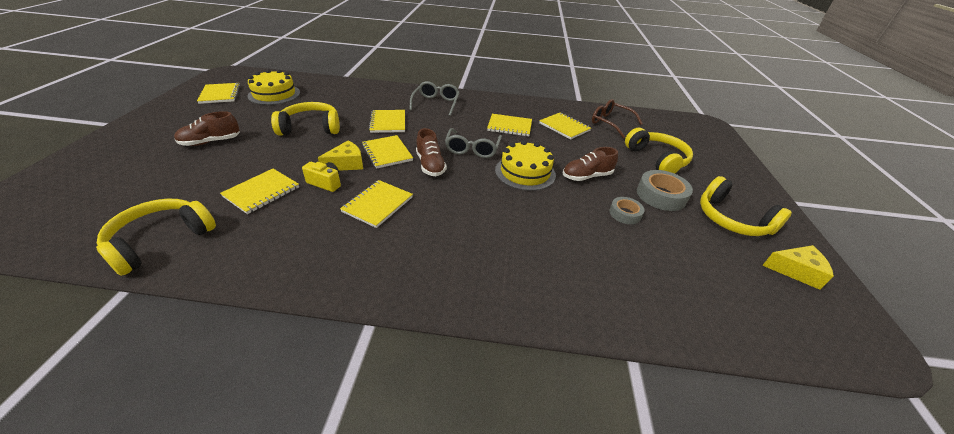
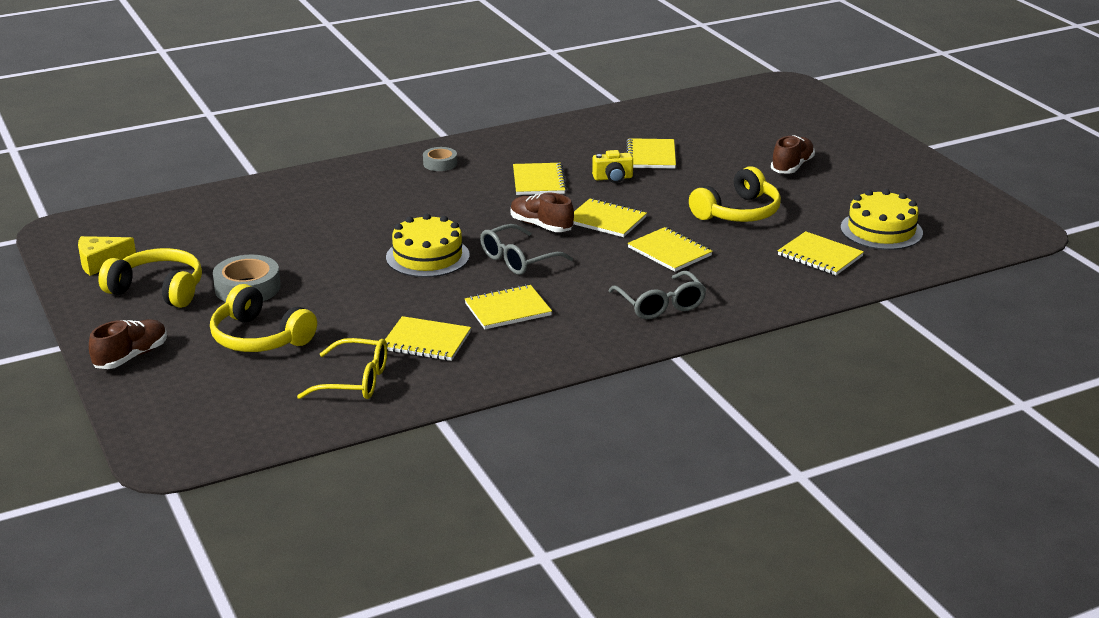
camera: 150 degrees right, 10 degrees down
yellow headphones [96,199,216,276] -> none
yellow notebook [197,83,240,104] -> yellow notebook moved to [778,231,864,275]
yellow cheese [318,141,363,171] -> none
grey glasses [445,128,502,158] -> grey glasses turned 105 degrees counterclockwise [480,224,573,275]
brown shoe [563,147,618,181] -> brown shoe moved to [89,320,167,369]
brown glasses [592,99,643,138] -> yellow glasses [297,338,387,399]
grey tape [609,197,645,224] -> grey tape moved to [423,147,457,171]

